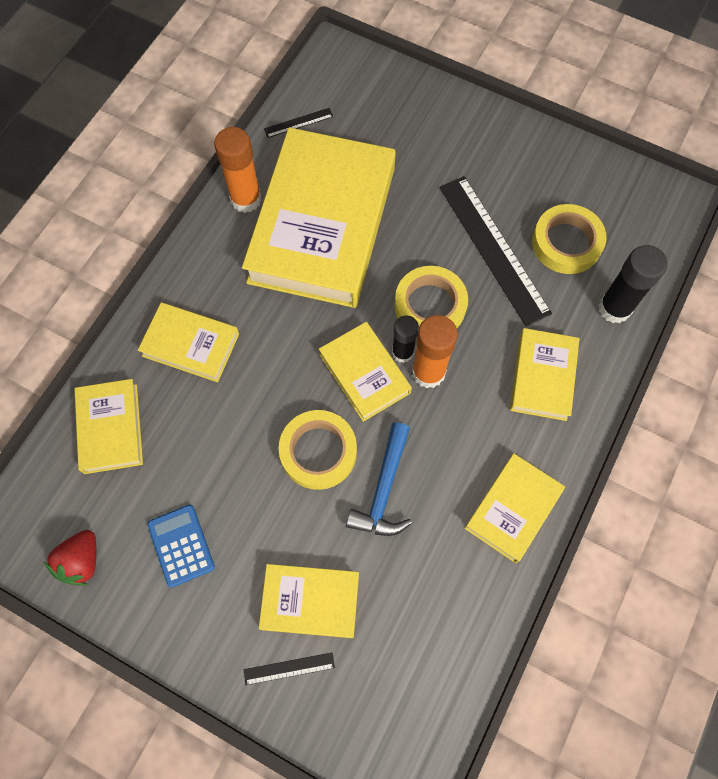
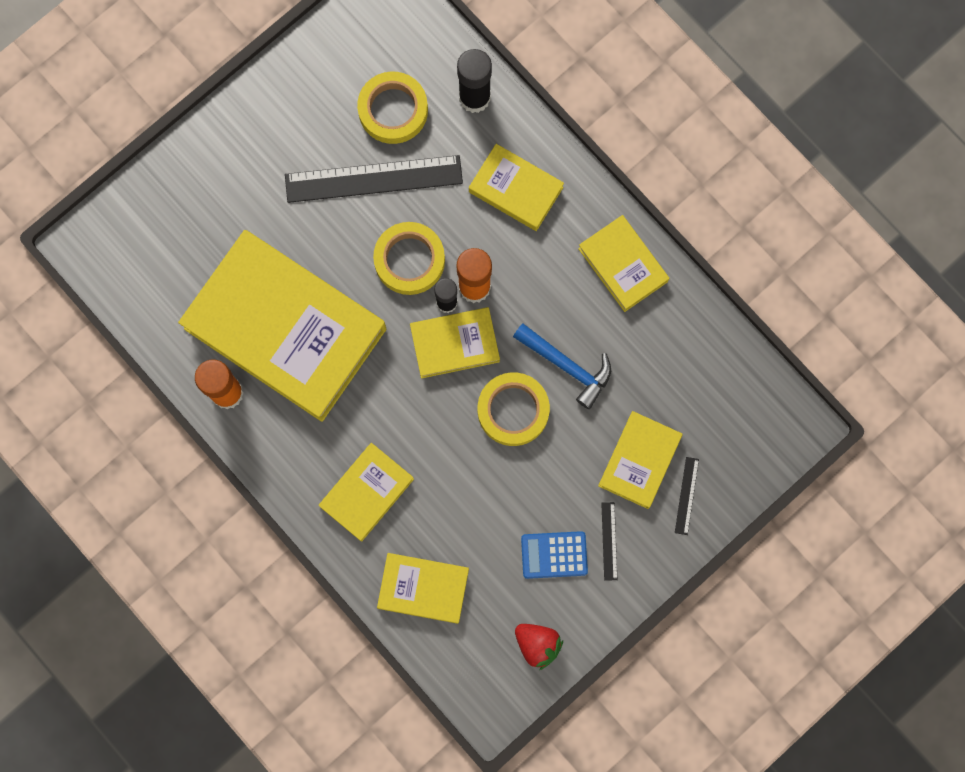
camera: 70 degrees left, 10 degrees up
black ruler [264,108,333,138] -> black ruler moved to [601,502,617,581]

